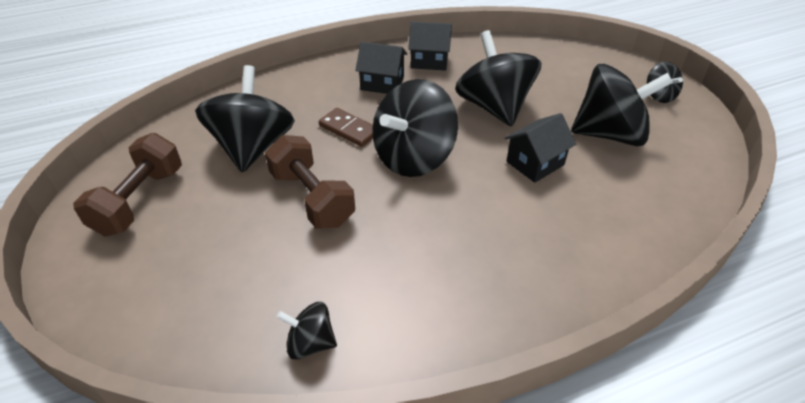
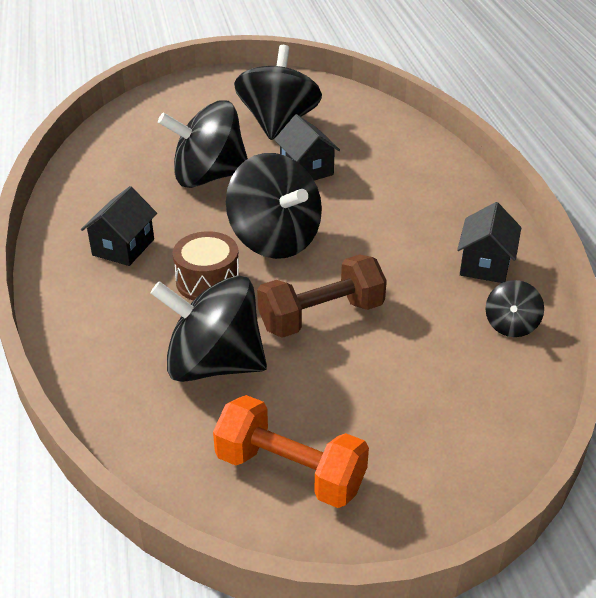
camera: 80 degrees left, 5 degrees down
brown dumbbell [73,133,182,236] -> orange dumbbell [213,395,369,508]
brown domino [319,108,373,147] -> brown drum [173,231,240,301]
black house [408,21,452,70] -> black house moved to [457,202,521,283]
black spinning top [647,62,683,103] -> none

